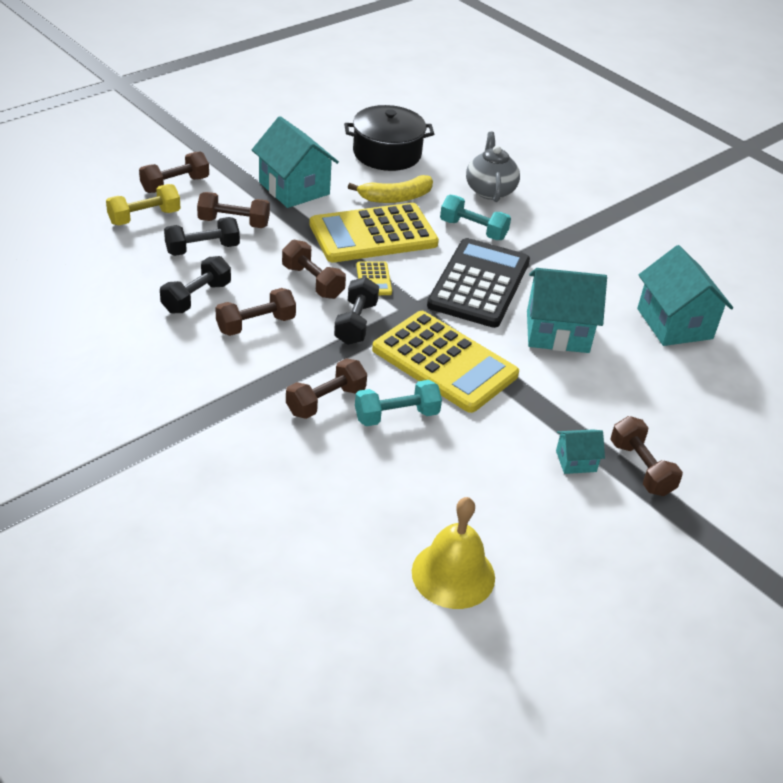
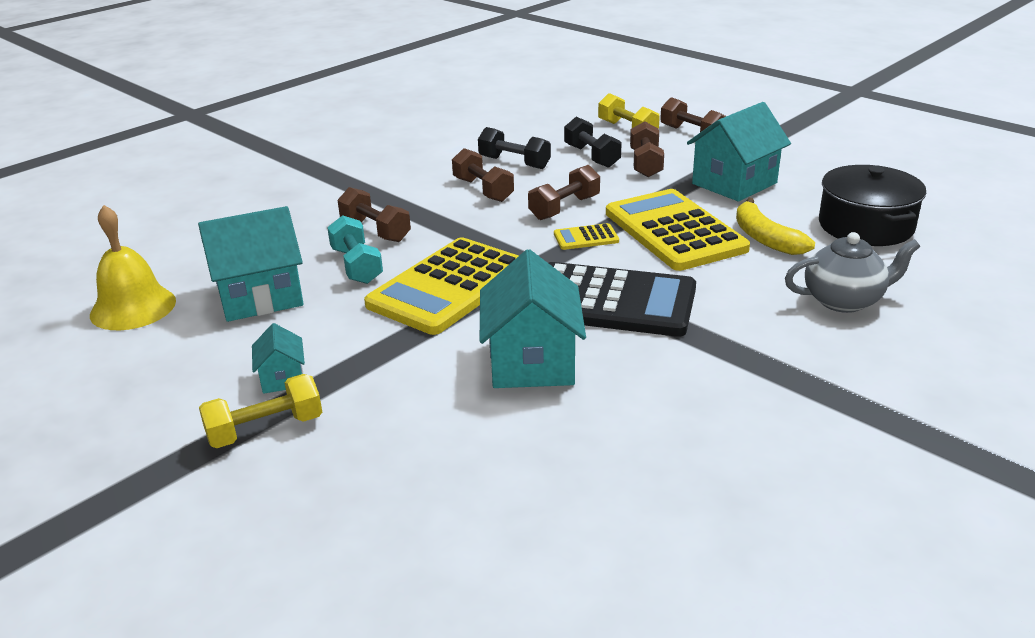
camera: 90 degrees right, 10 degrees down
black dumbbell [334,277,379,345] -> none
turquoise dumbbell [440,195,511,240] -> none
brown dumbbell [610,416,683,496] -> yellow dumbbell [199,374,322,448]
turquoise house [637,245,733,346] -> turquoise house moved to [198,206,304,322]

